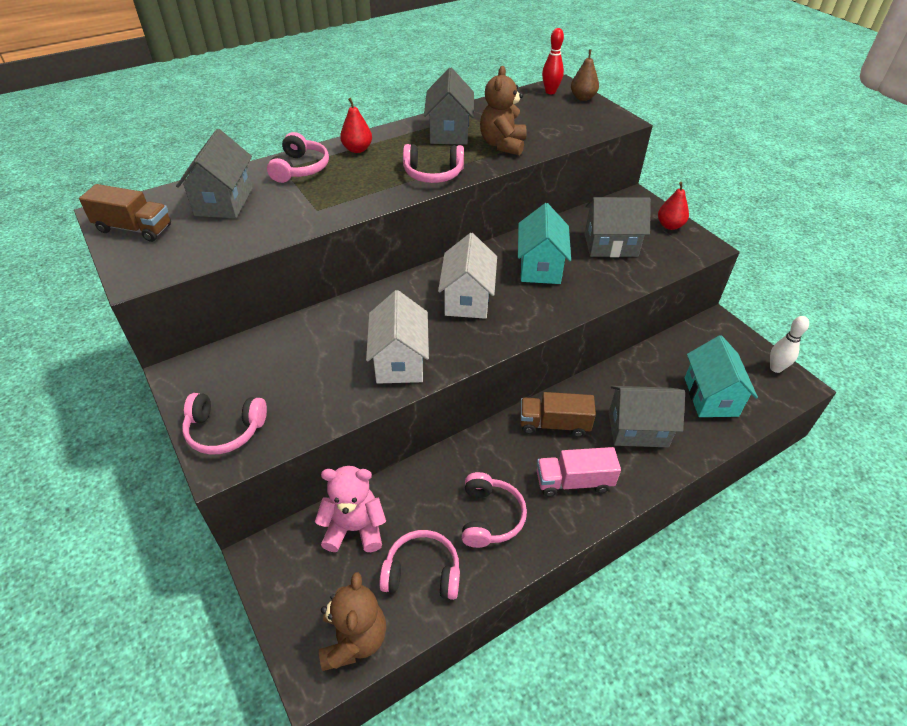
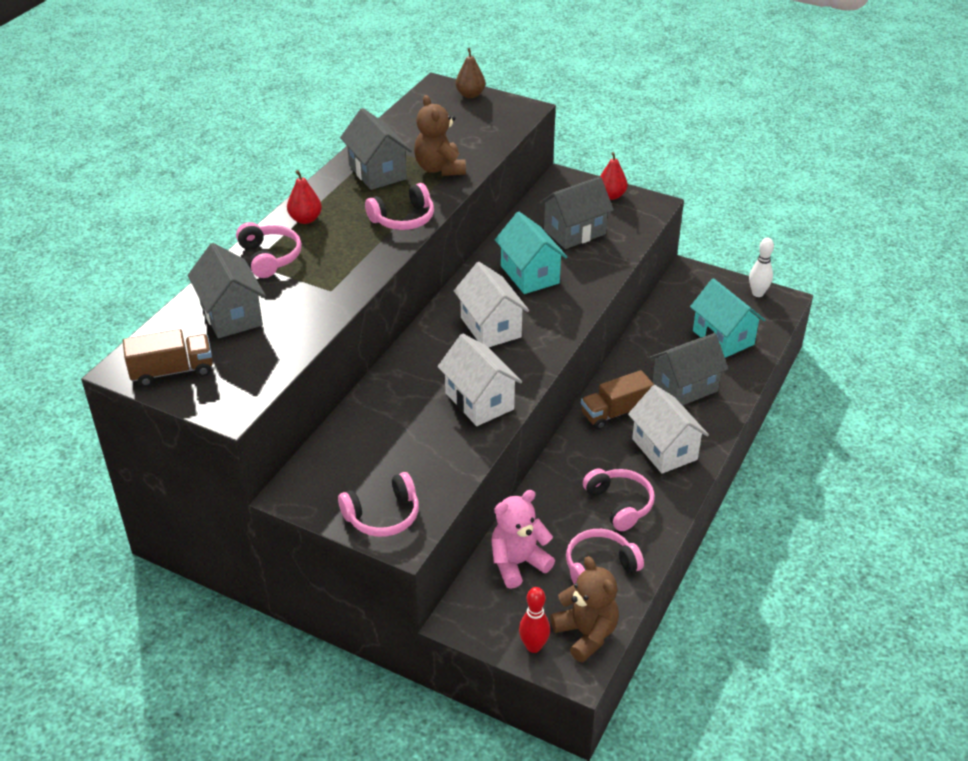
camera: 30 degrees left, 5 degrees down
pink truck [537,447,621,497] -> white house [628,385,709,474]
red bowling pin [542,28,564,94] -> red bowling pin moved to [519,587,550,653]

